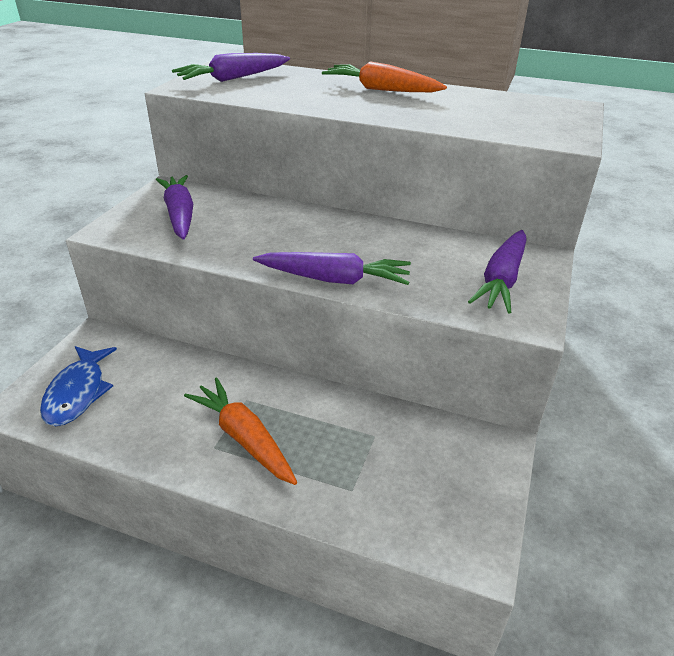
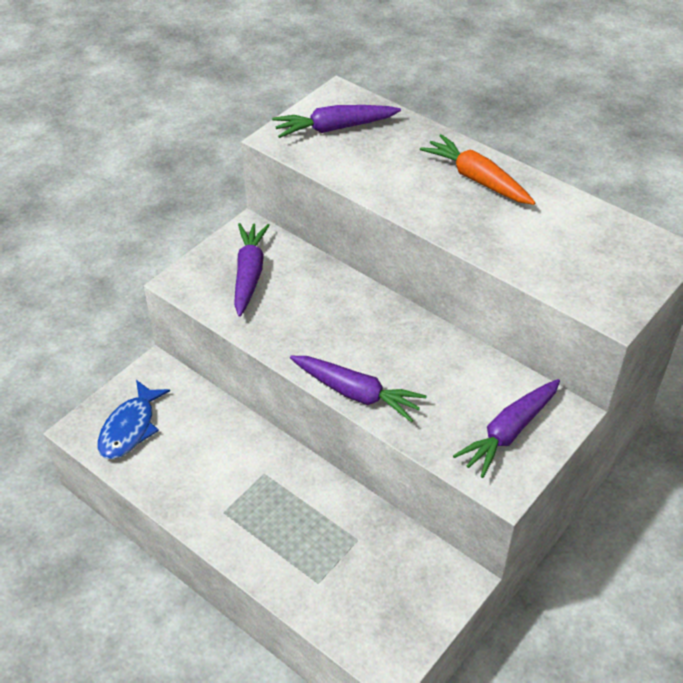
camera: 20 degrees right, 10 degrees up
orange carrot [184,377,297,485] -> none

